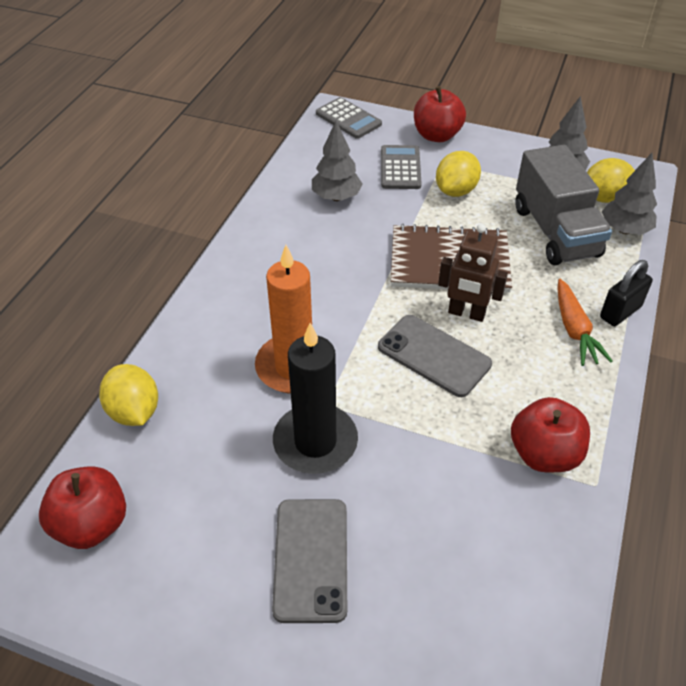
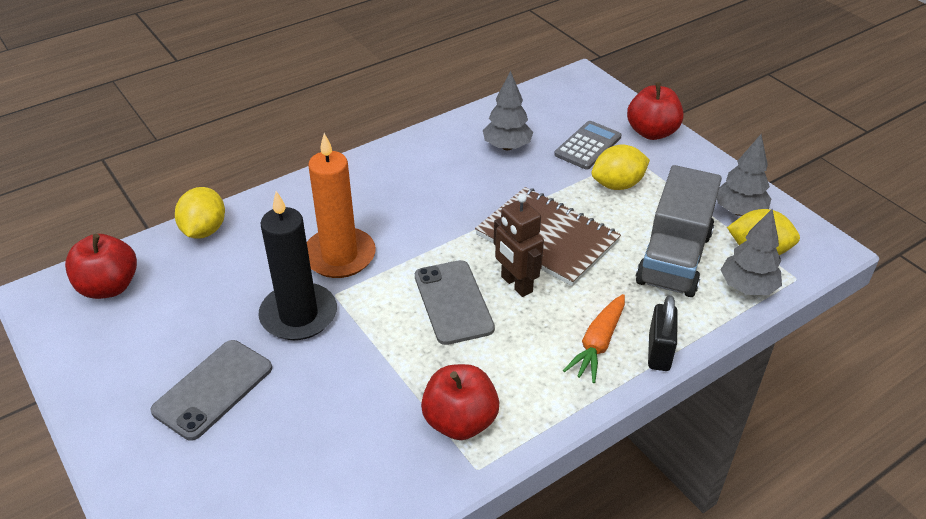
camera: 35 degrees right, 5 degrees down
grey calculator [316,97,382,139] -> none
black padlock [600,260,653,326] -> black padlock turned 75 degrees counterclockwise [648,295,678,371]

